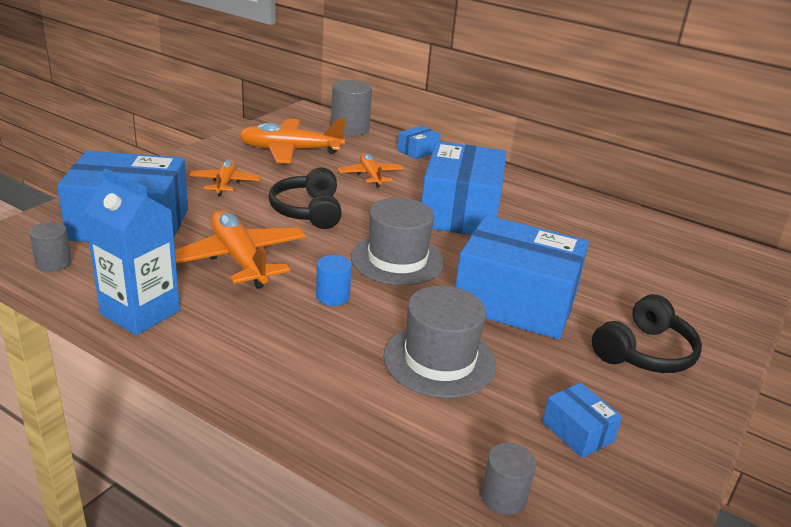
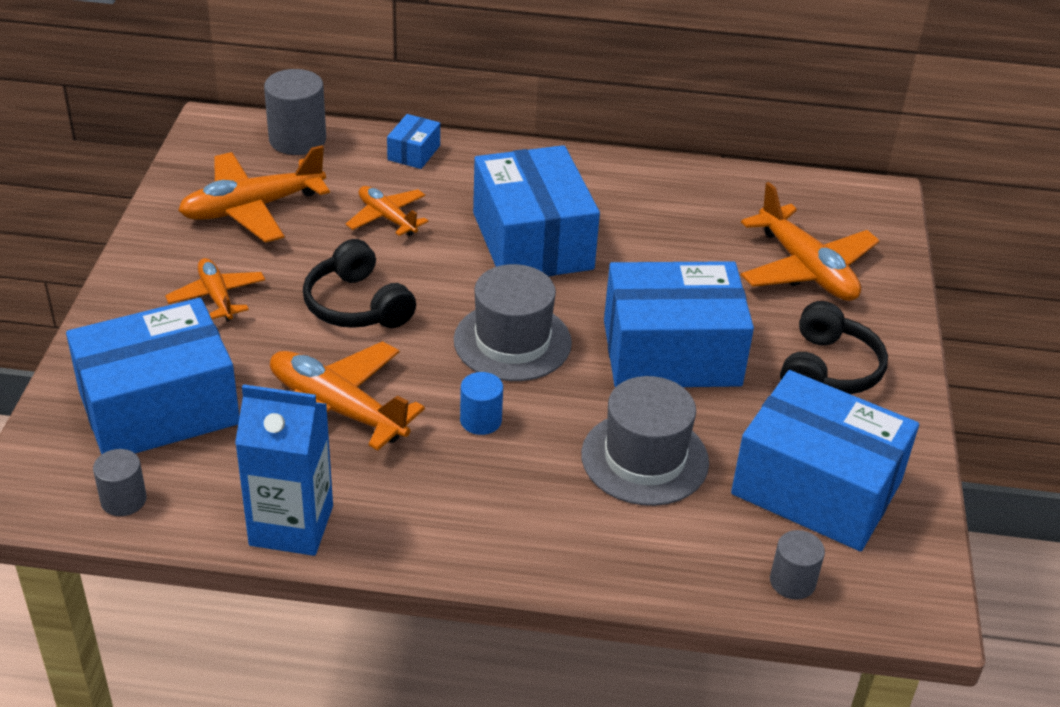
camera: 25 degrees left, 10 degrees up
blue box [542,383,622,458] -> blue box [731,370,919,551], size x2.36
none -> orange plane [741,182,880,301]

